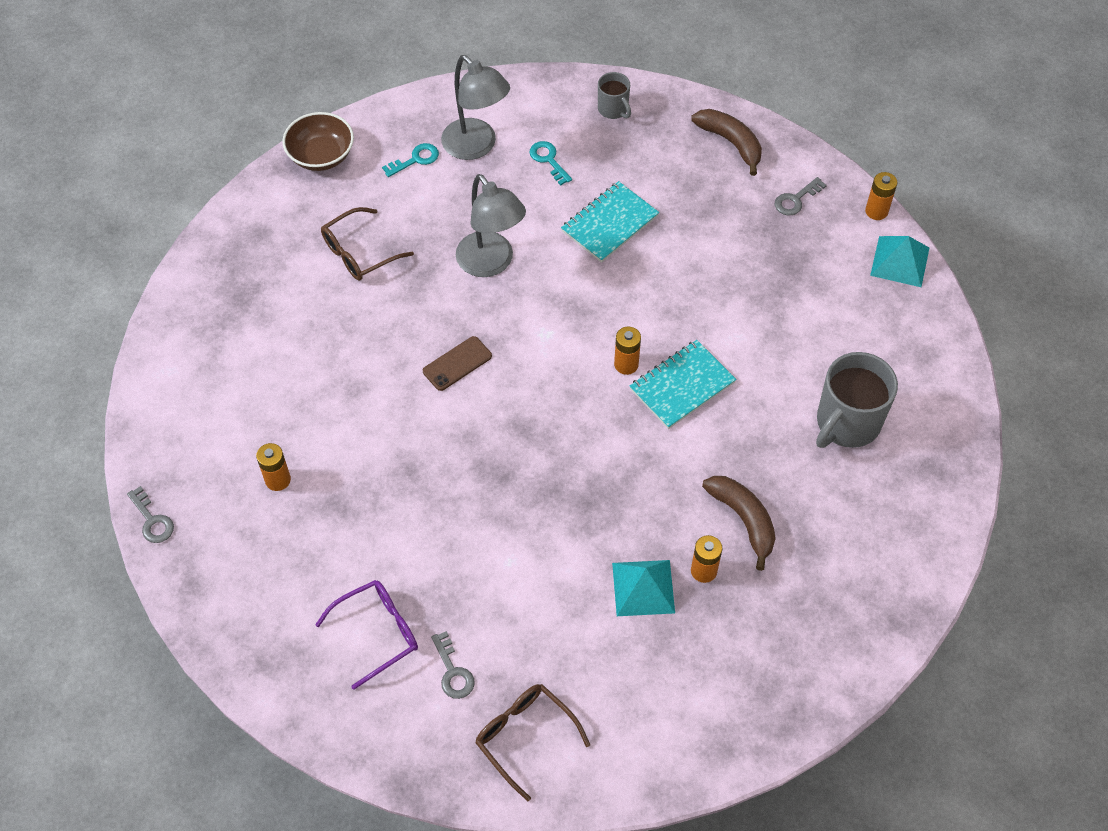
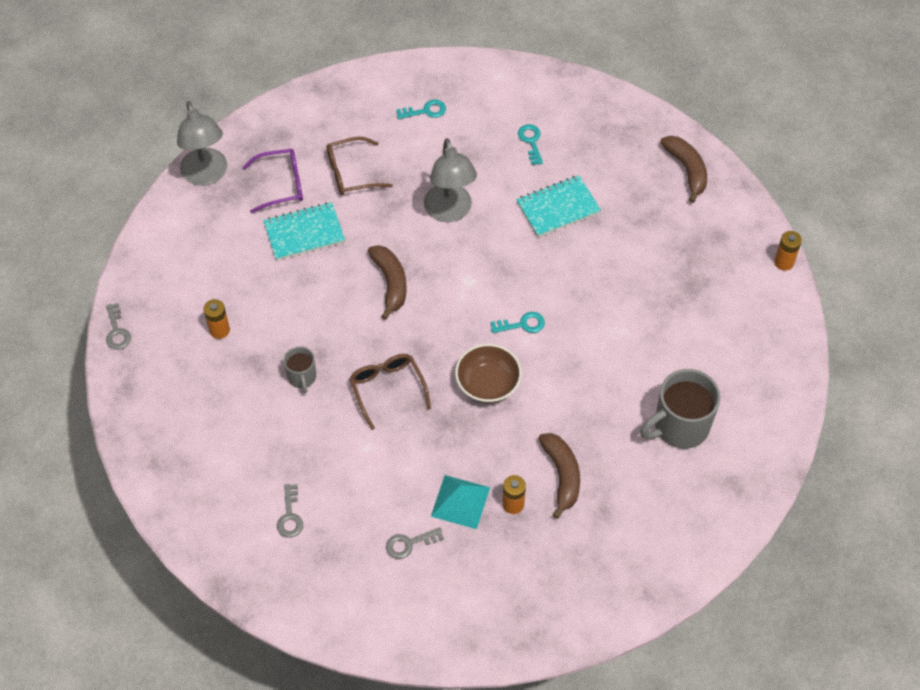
camera: 20 degrees right, 0 degrees up
brown bowl [282,112,354,171] -> brown bowl moved to [455,344,522,403]
purple glasses [315,580,418,689] -> purple glasses moved to [243,149,303,213]
brown phone [423,336,492,391] -> brown banana [368,245,407,320]
grey lamp [441,55,510,160] -> grey lamp moved to [177,101,227,186]
brown glasses [475,684,590,802] -> brown glasses moved to [349,354,431,430]
grey mug [598,72,631,119] -> grey mug moved to [283,346,316,393]
orange battery [614,327,641,375] -> turquoise key [491,312,545,333]
turquoise notebook [630,340,736,429] -> turquoise notebook moved to [263,202,345,261]
grey key [775,177,827,215] -> grey key moved to [386,527,444,559]
turquoise pyramid [870,236,929,287] -> none

